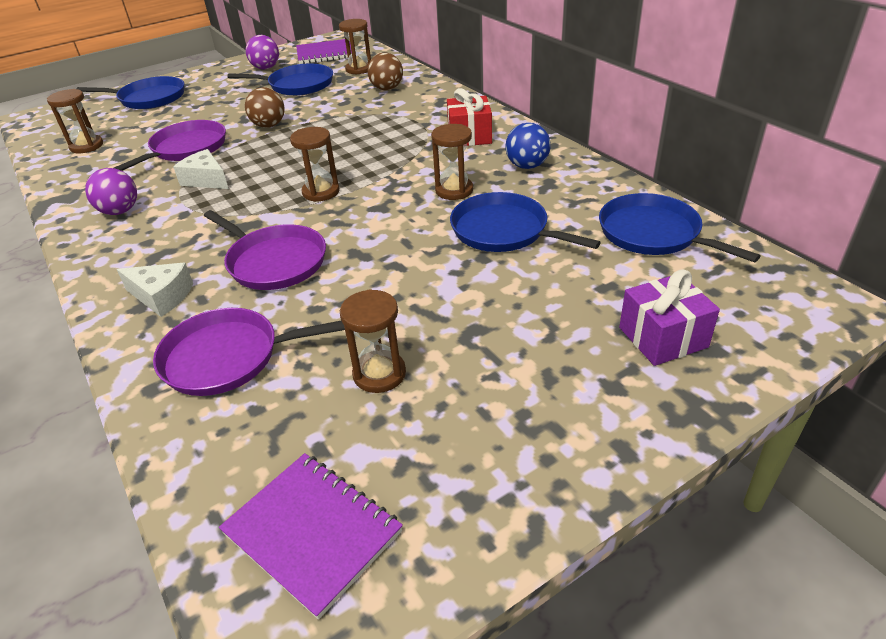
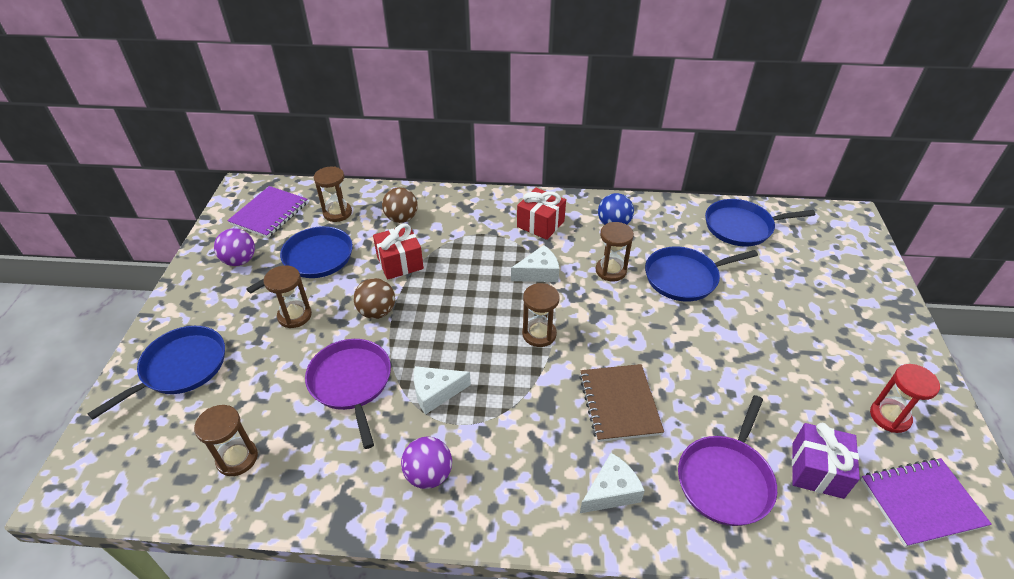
camera: 55 degrees left, 5 degrees up
purple pan [204,210,326,290] -> brown notebook [579,364,664,442]
brown hourglass [340,289,406,393] -> brown hourglass moved to [264,265,312,328]
purple gift [619,269,720,366] -> purple gift moved to [792,423,860,499]
none -> red gift [373,223,424,280]
none -> white cheese [511,245,559,282]
none -> red hourglass [870,364,940,433]

